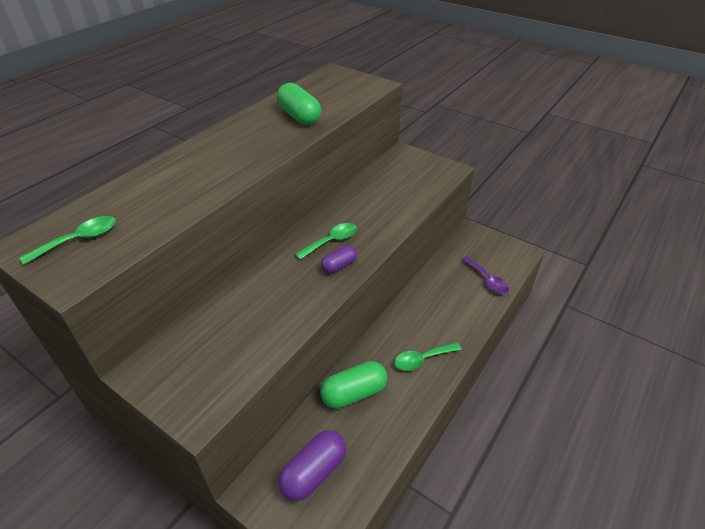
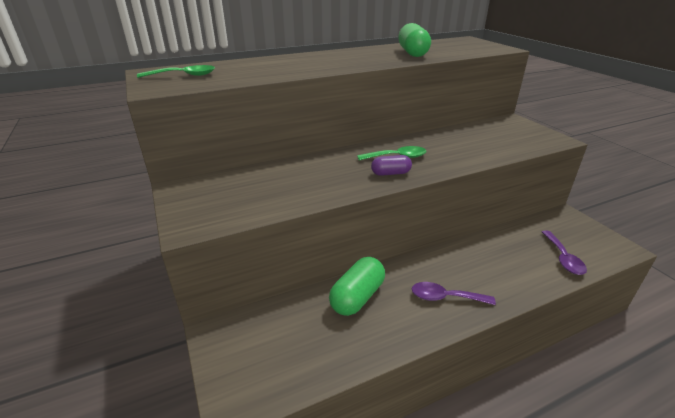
camera: 30 degrees right, 10 degrees down
purple capsule [278,430,346,501] -> none
green capsule [320,361,387,409] -> green capsule turned 60 degrees counterclockwise [329,257,385,316]
green spoon [394,342,462,371] -> purple spoon [412,282,496,305]

